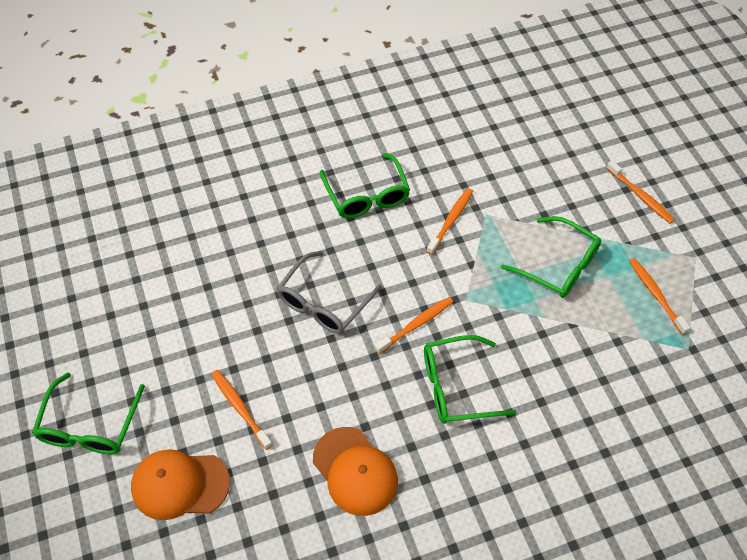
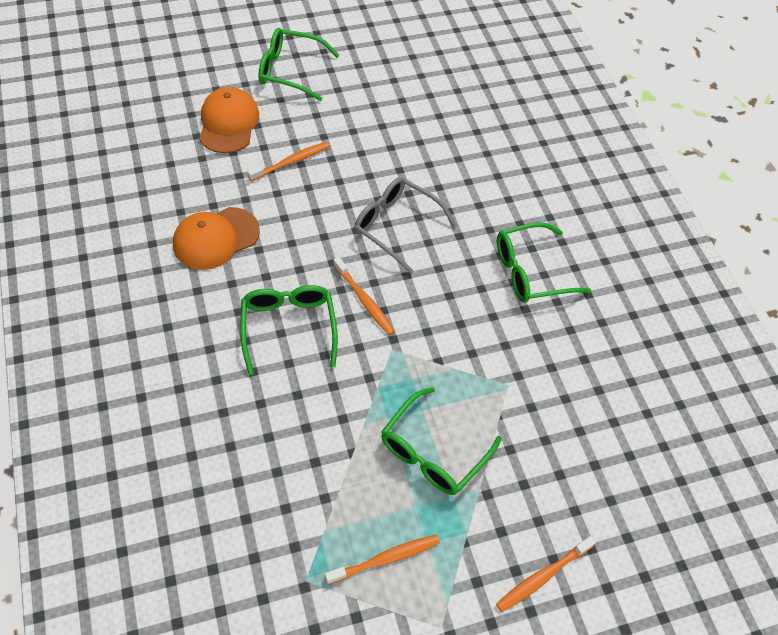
camera: 90 degrees right, 0 degrees up
orange toothbrush [426,188,473,255] -> none

